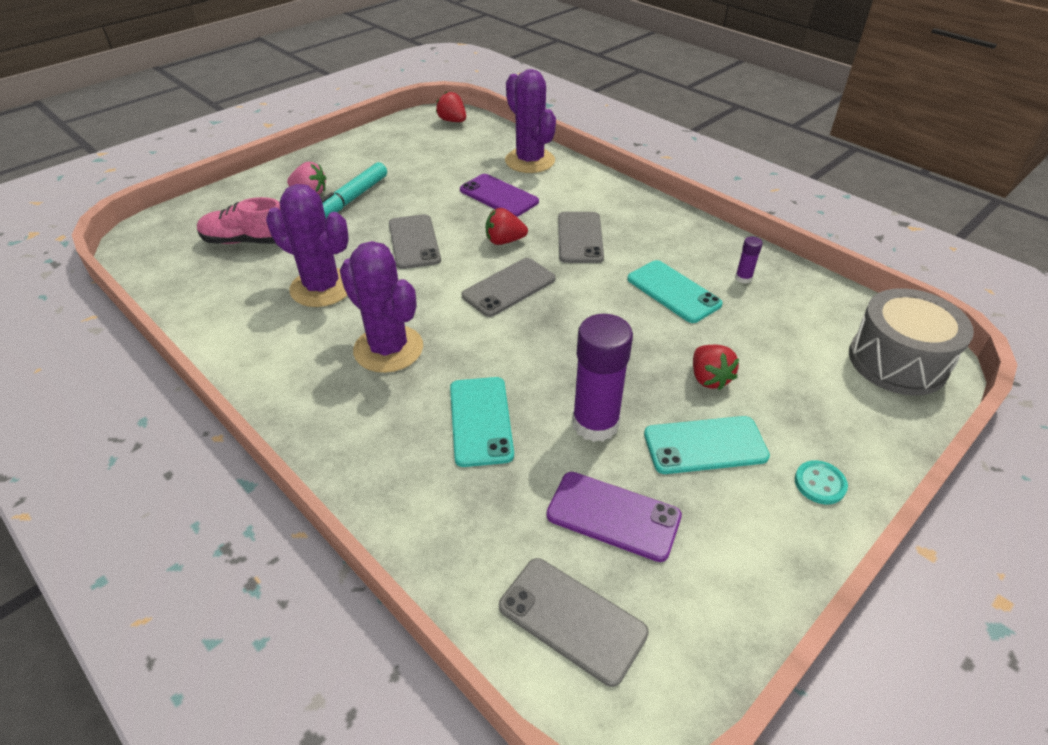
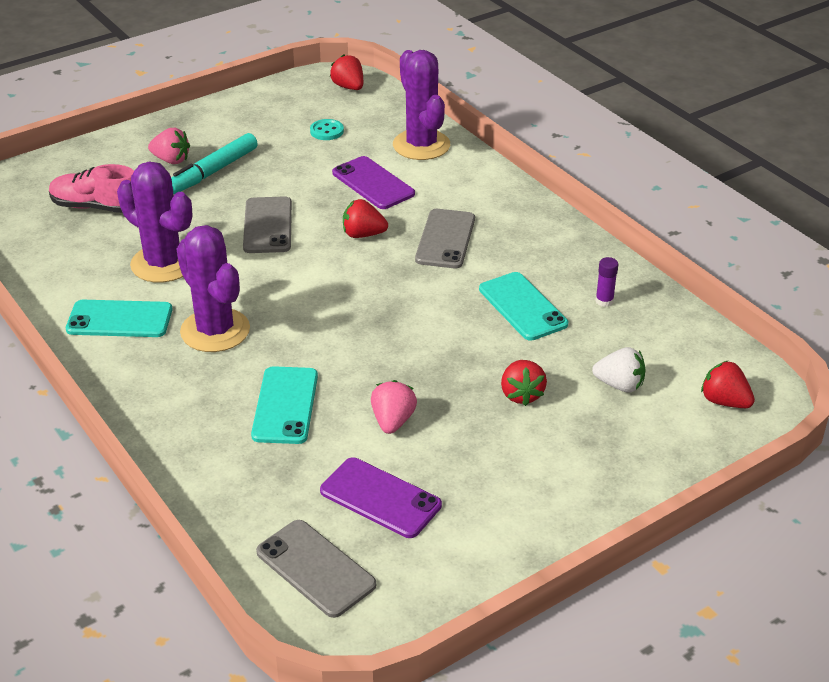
camera: 10 degrees right, 5 degrees down
grey phone [461,258,556,317] -> none
purple glue stick [572,314,633,442] -> pink strawberry [371,380,417,434]
turquoise phone [644,416,770,474] -> turquoise phone moved to [66,300,172,337]
turquoise button [795,460,848,504] -> turquoise button moved to [310,119,344,140]
grey drum [849,288,974,396] -> red strawberry [701,361,755,408]
none -> white strawberry [592,347,646,393]

